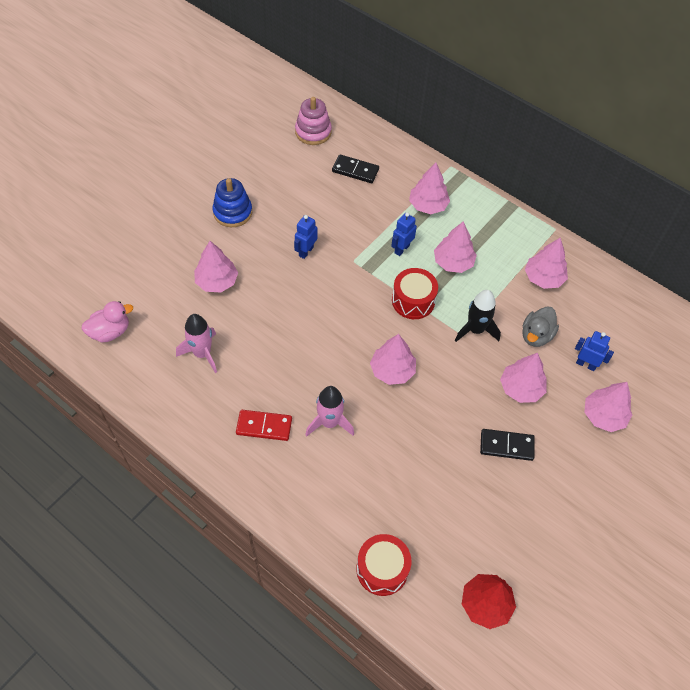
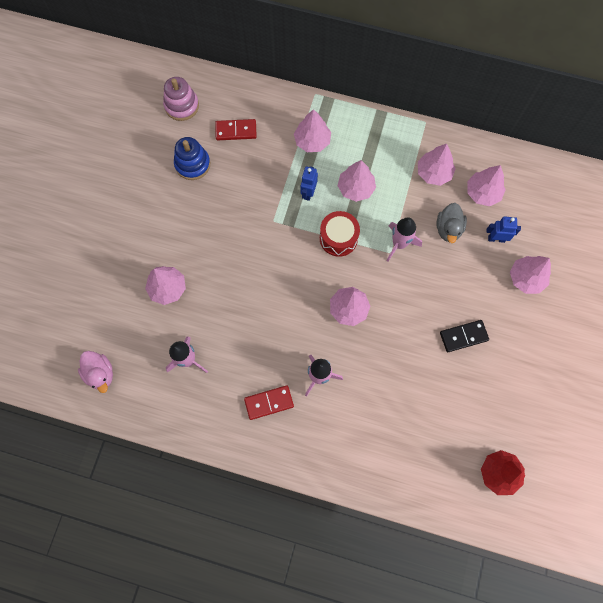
camera: 20 degrees left, 15 degrees up
pink duck [82,301,133,343] -> pink duck turned 105 degrees clockwise [78,351,113,393]
blue stacking toy [213,178,252,227] -> blue stacking toy moved to [174,137,210,180]
blue robot [294,215,317,259] -> none
black domino [332,154,379,183] -> red domino [215,119,257,140]
red drum [356,534,411,596] -> none
black rocket [455,290,501,342] -> pink rocket [387,217,422,262]
pink tree [500,353,547,403] -> pink tree moved to [467,165,506,206]

